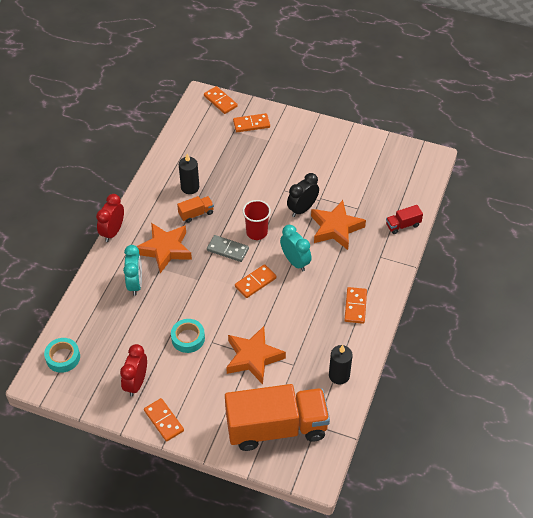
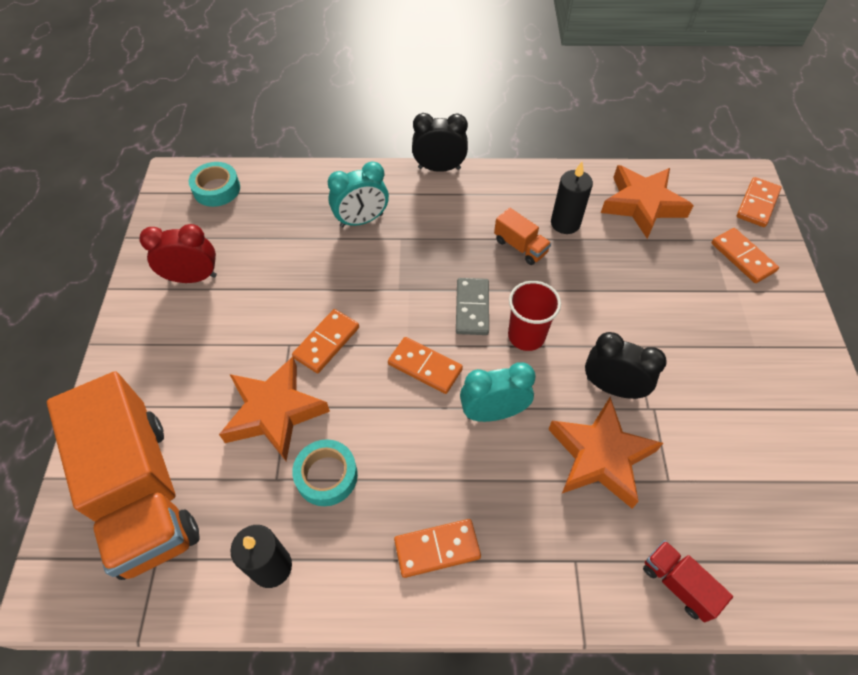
camera: 70 degrees right, 5 degrees up
red clock [96,194,124,242] -> black clock [412,113,468,172]
orange star [137,223,192,273] -> orange star moved to [601,165,694,239]
orange domino [144,398,184,442] -> orange domino moved to [292,309,359,373]
turquoise tape [171,319,205,353] -> turquoise tape moved to [292,439,358,506]
turquoise clock [280,225,312,271] -> turquoise clock turned 135 degrees counterclockwise [460,362,536,422]

